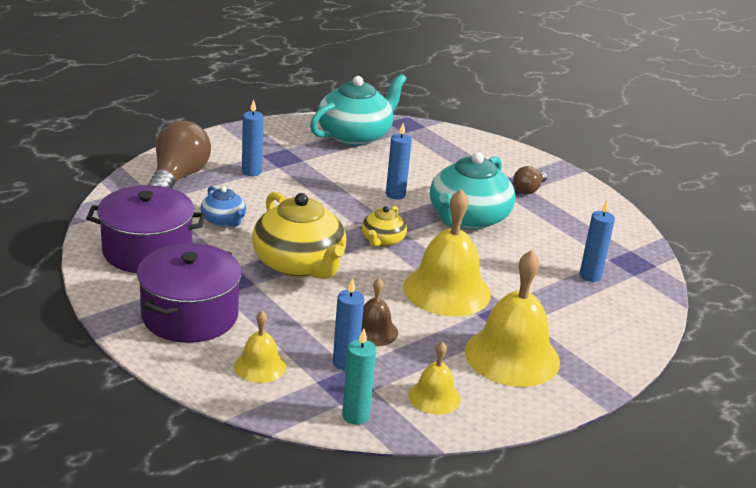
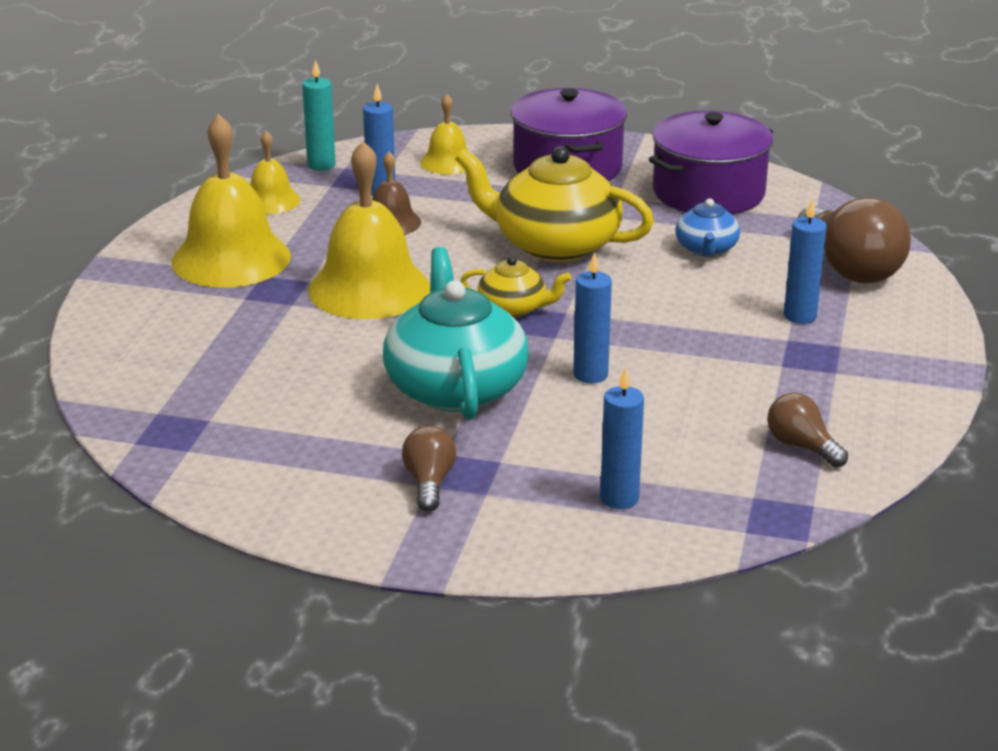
camera: 145 degrees right, 0 degrees up
blue teapot [201,186,246,227] -> blue teapot turned 105 degrees counterclockwise [675,198,740,257]
turquoise teapot [310,74,407,146] -> brown light bulb [767,393,848,468]
yellow teapot [362,206,407,247] -> yellow teapot turned 120 degrees clockwise [460,256,571,318]
blue candle [580,200,615,282] -> blue candle moved to [600,367,644,509]

